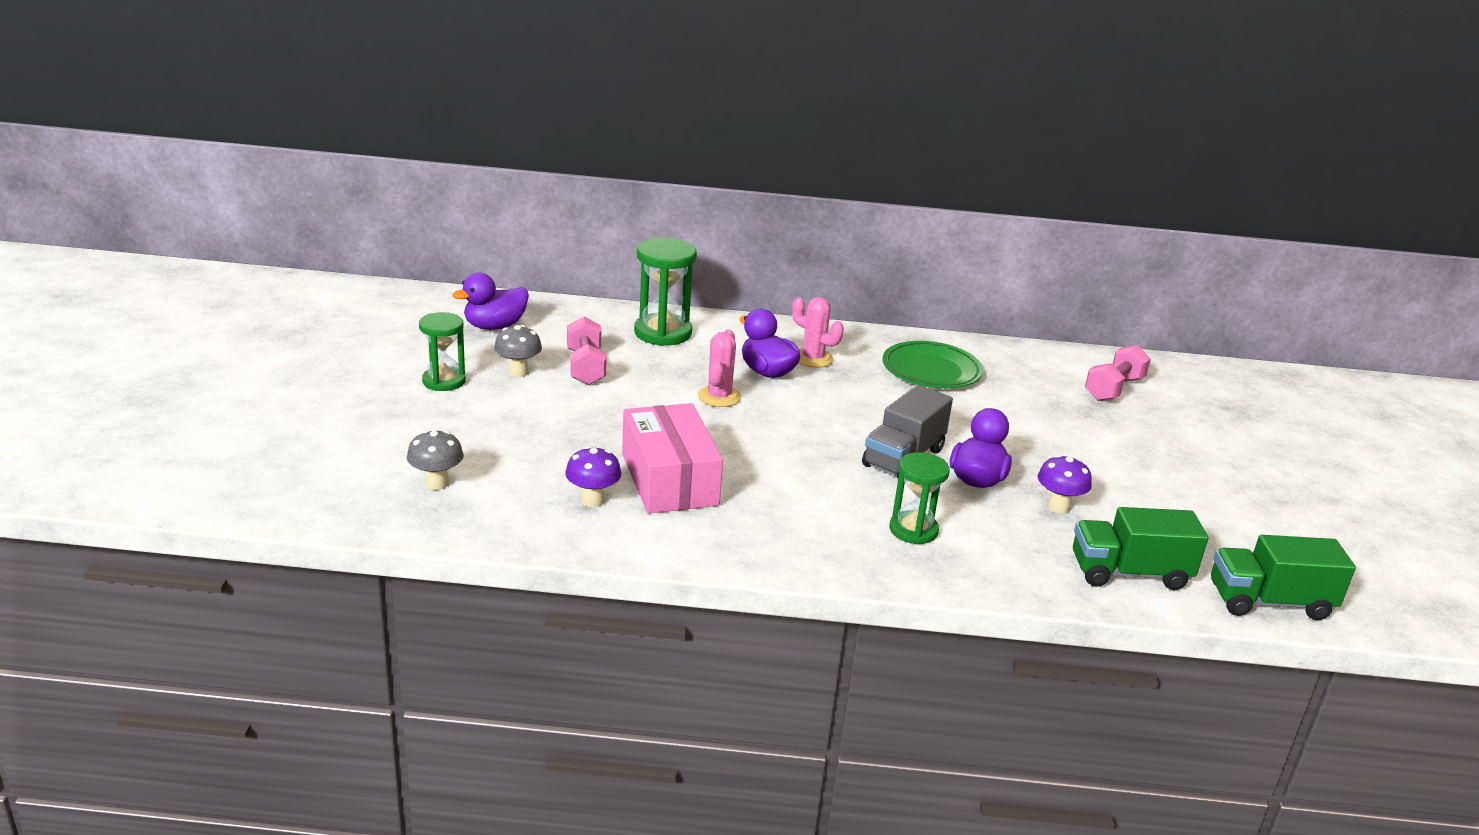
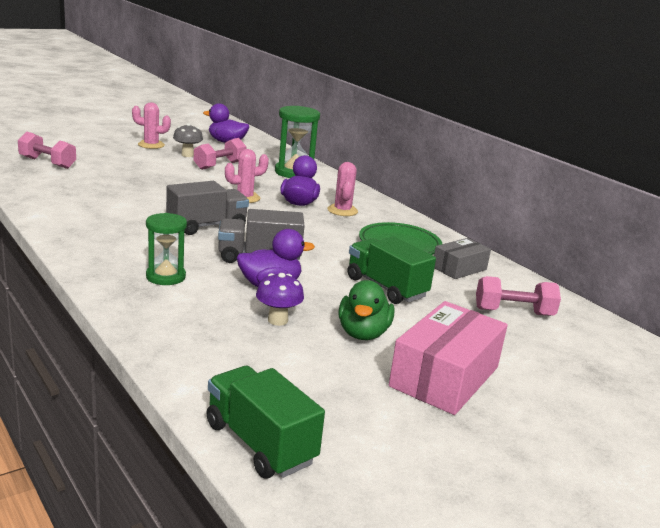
camera: 50 degrees right, 5 degrees down
grey mushroom [407,430,464,490] -> pink dumbbell [18,132,76,169]
green hourglass [419,312,466,391] -> pink cactus [132,102,171,149]
purple mushroom [565,446,621,507] -> none
pink box [622,403,723,514] -> pink box moved to [389,301,508,415]
green truck [1073,507,1208,590] -> green truck moved to [348,237,436,304]
none -> grey truck [166,181,249,235]
none -> green duck [338,280,394,340]
none -> grey box [434,238,491,279]

